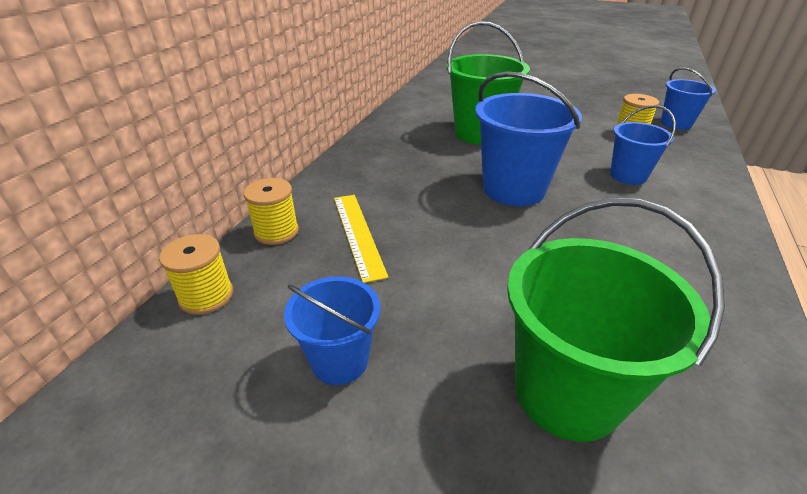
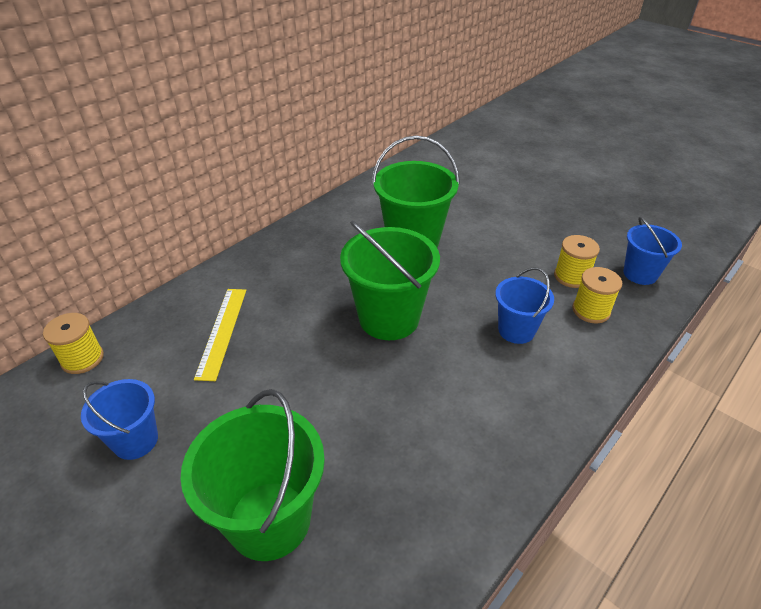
camera: 20 degrees right, 5 degrees up
yellow spool [243,178,299,245] -> yellow spool moved to [572,267,622,323]
blue bucket [475,71,582,206] -> green bucket [340,221,440,340]

